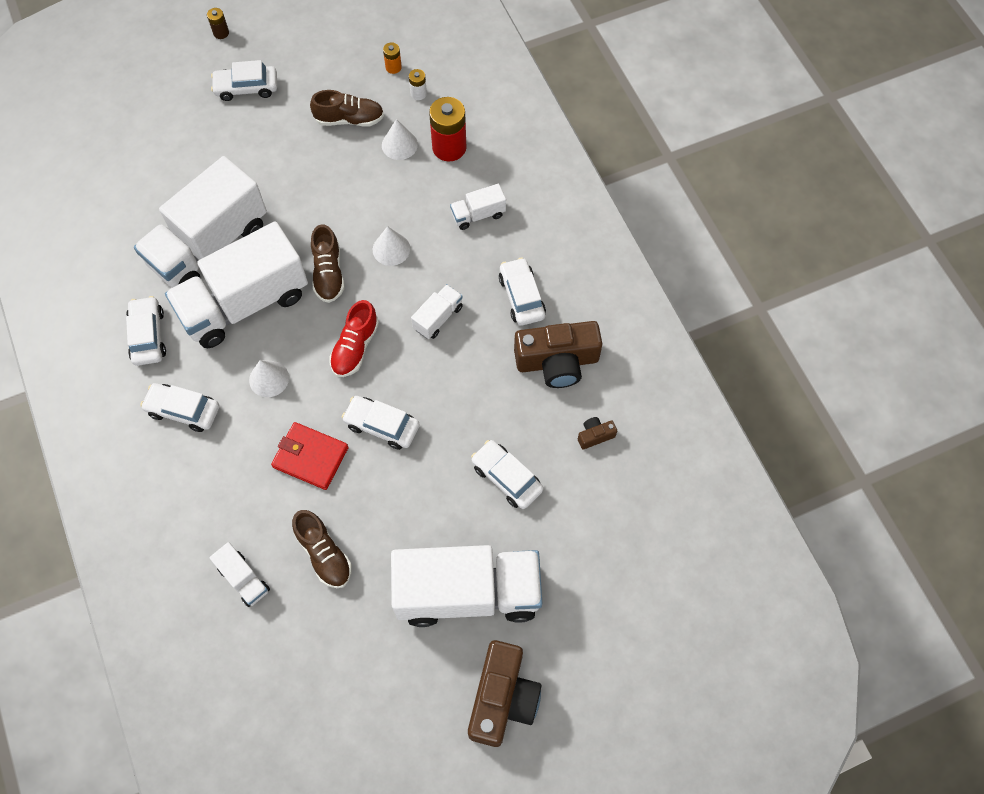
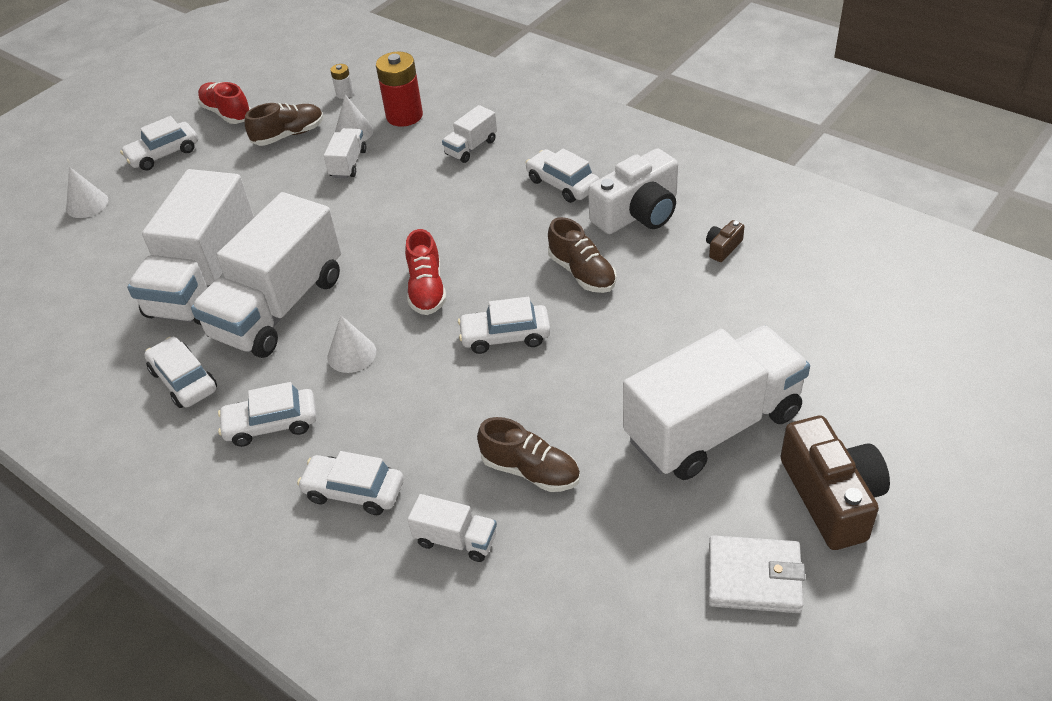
camera: 25 degrees left, 20 degrees down
brown battery [207,8,229,39] -> none
red wallet [271,422,348,490] -> none
brown shoe [311,224,345,303] -> brown shoe moved to [548,217,617,293]
white cone [373,226,410,266] -> white cone moved to [66,167,108,218]
orange battery [383,42,402,74] -> none
white truck [411,284,463,339] -> white truck moved to [324,128,367,178]
white car [471,440,543,509] -> white car moved to [297,451,404,515]
brown camera [514,321,602,388] -> white camera [588,148,678,234]
none -> red shoe [198,82,251,124]
none -> white wallet [708,535,805,613]

